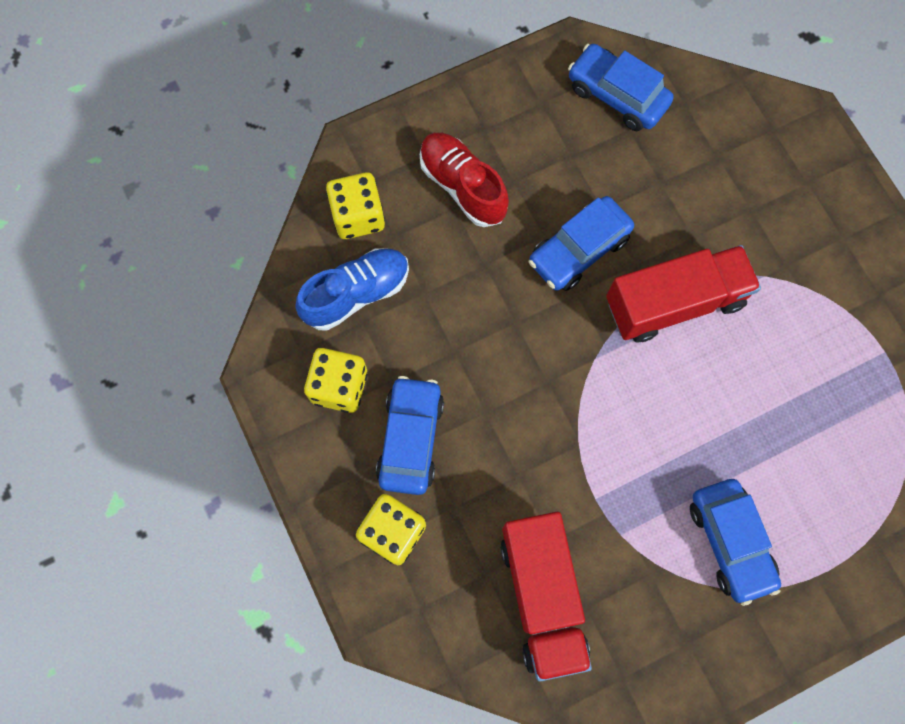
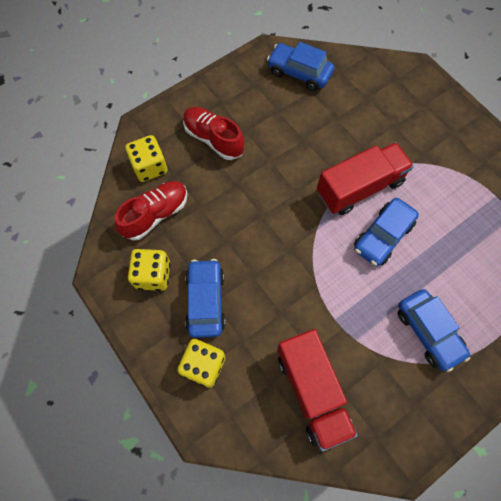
camera: 10 degrees left, 5 degrees down
blue shoe [295,248,409,331] -> red shoe [115,181,188,241]
blue car [529,196,634,291] -> blue car moved to [354,198,419,266]

